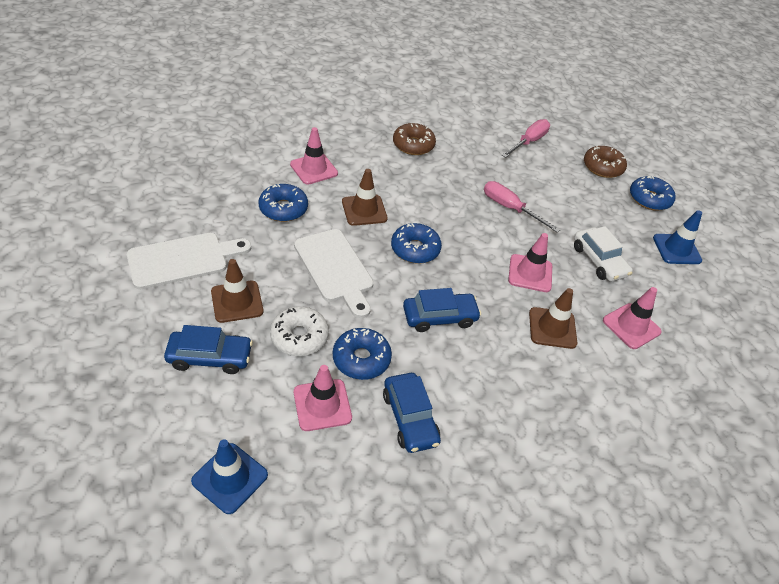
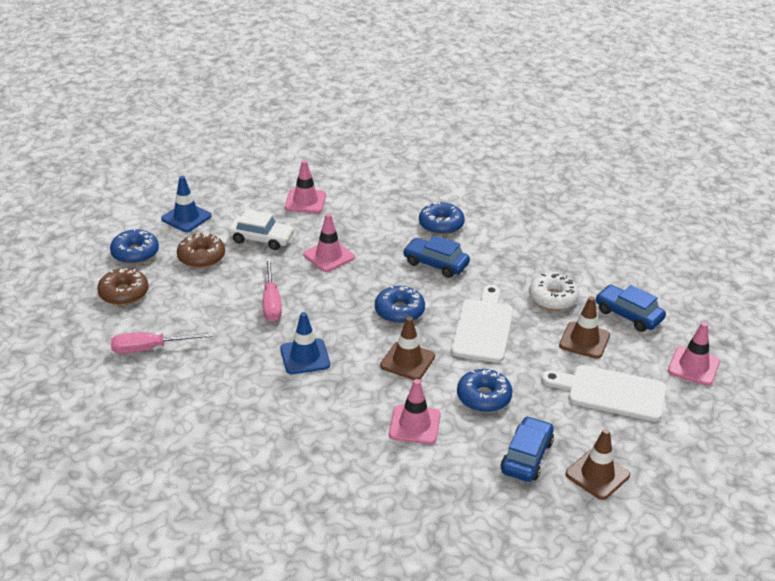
camera: 135 degrees left, 10 degrees down
blue traffic cone [191,439,268,514] -> blue traffic cone moved to [280,312,330,374]
pink traffic cone [294,365,352,431] -> pink traffic cone moved to [668,322,720,386]
blue donut [333,328,392,380] -> blue donut moved to [419,202,465,235]
blue car [383,373,441,453] -> blue car moved to [501,416,554,482]
brown donut [393,123,436,155] -> brown donut moved to [177,232,225,268]
brown traffic cone [529,288,577,349] -> brown traffic cone moved to [565,429,630,500]
white car [574,226,633,281] -> white car turned 90 degrees clockwise [228,209,295,250]

